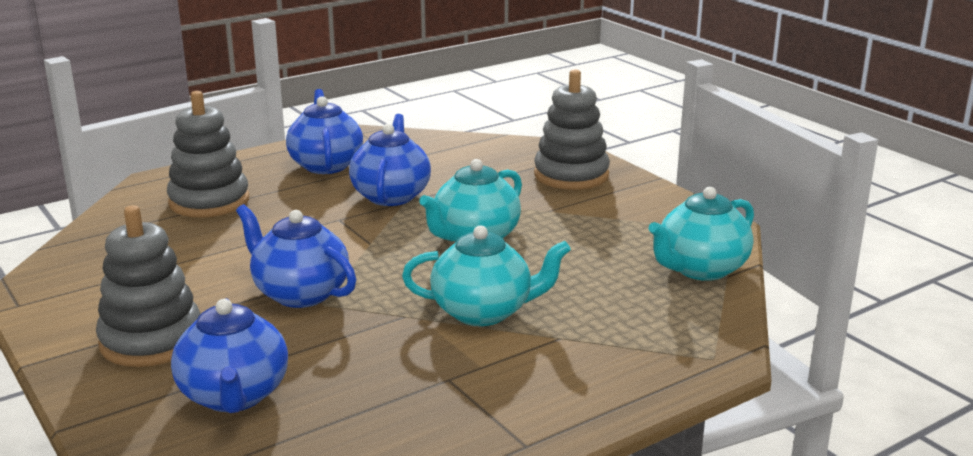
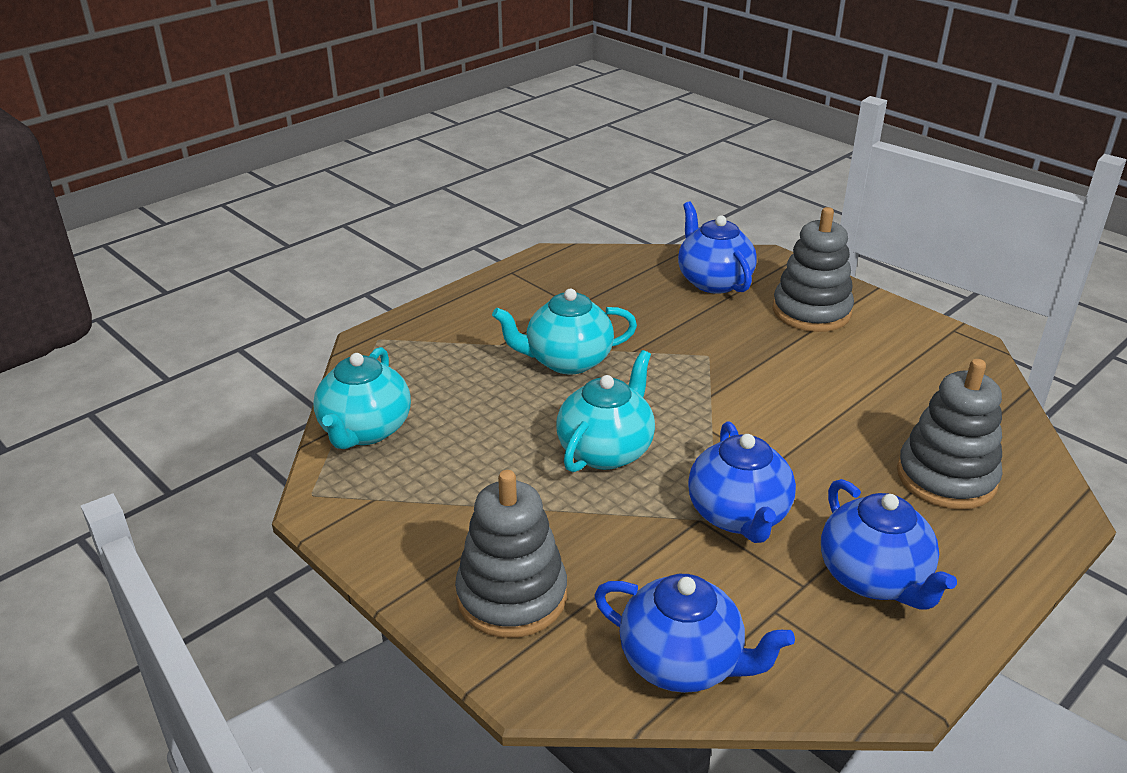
camera: 170 degrees right, 10 degrees up
blue teapot [236,204,356,308] -> blue teapot moved to [594,574,795,693]
turquoise teapot [648,187,754,281] -> turquoise teapot turned 150 degrees clockwise [313,347,411,449]

